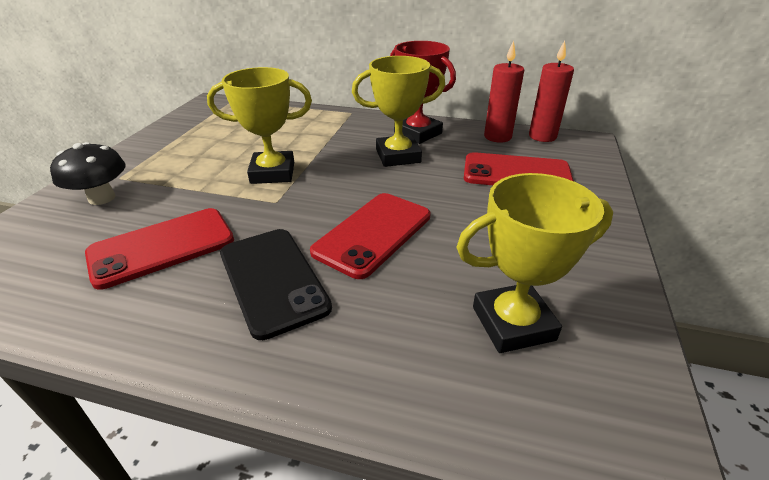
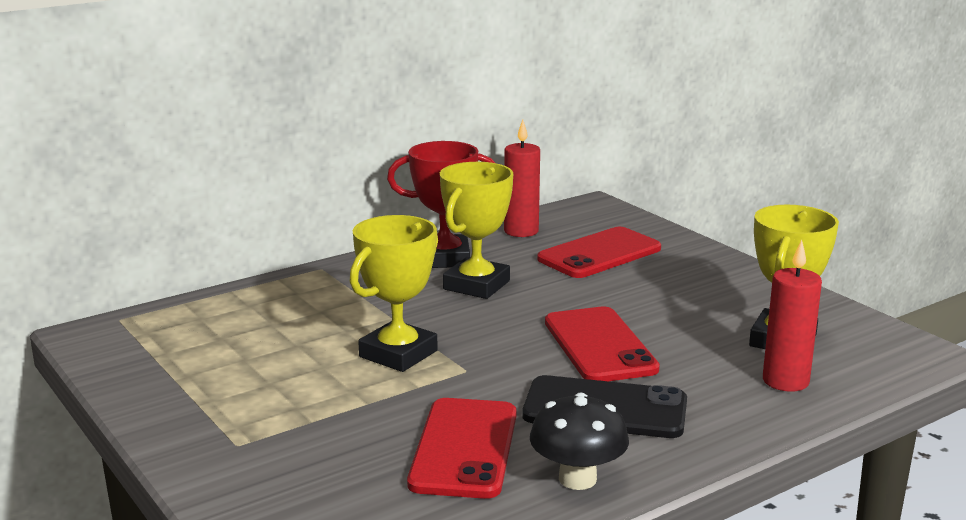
camera: 50 degrees left, 15 degrees down
black mushroom [50,142,126,205] -> black mushroom moved to [530,393,629,490]
red candle [529,41,574,142] -> red candle moved to [763,240,822,392]

